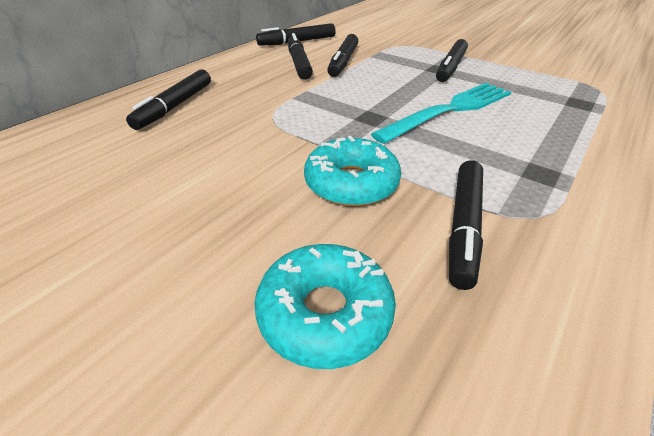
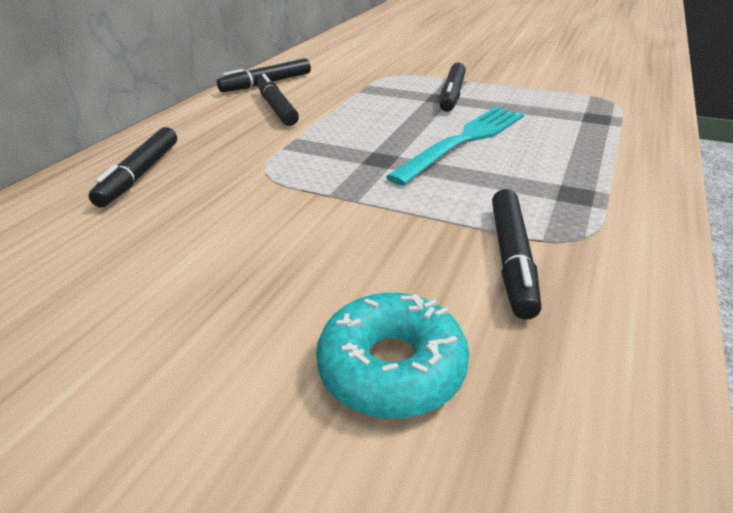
camera: 10 degrees left, 5 degrees down
turquoise donut [304,136,401,207] -> none
black marker [327,34,358,77] -> none

